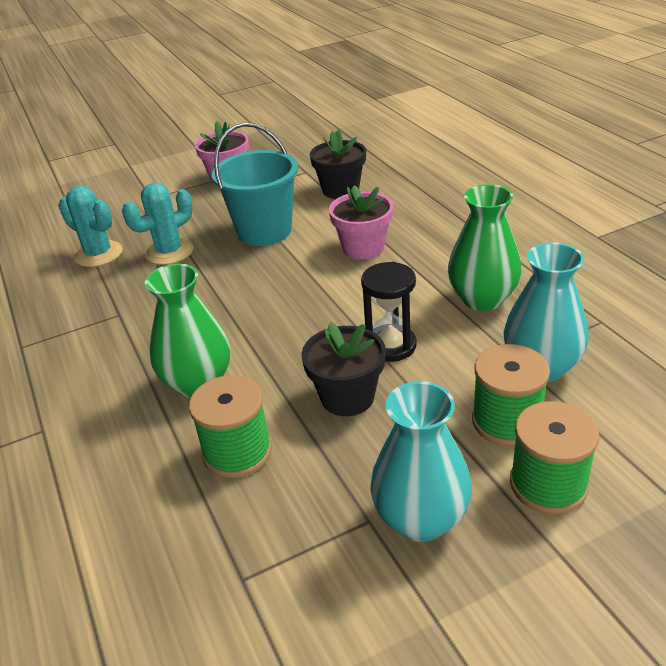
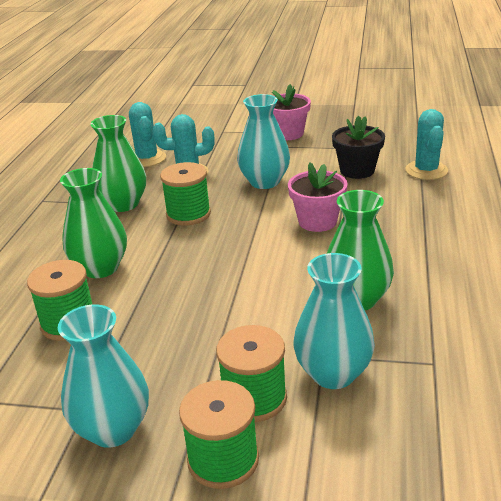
camera: 35 degrees right, 5 degrees down
turquoise bucket [212,122,298,246] -> turquoise vase [237,94,290,189]
black flower pot [301,322,386,416] -> none
black hourglass [361,262,417,362] -> none
none -> green vase [90,115,146,212]
none -> green spool [160,162,211,226]
none -> turquoise cactus [405,109,448,180]

